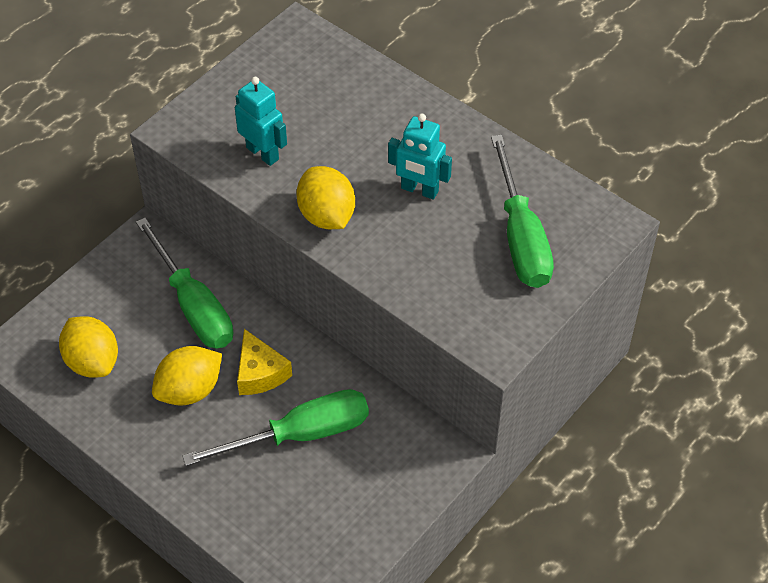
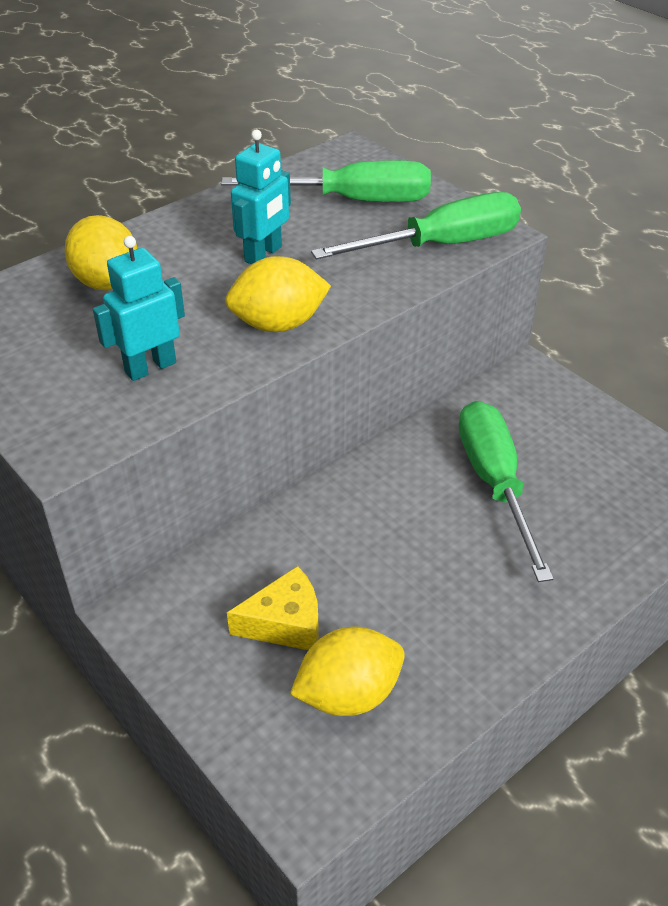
camera: 80 degrees left, 10 degrees down
green screwdriver [136,218,233,348] -> green screwdriver moved to [311,192,521,260]
yellow lemon [152,346,222,406] -> yellow lemon moved to [65,215,137,291]
yellow cheese [237,329,292,395] -> yellow cheese moved to [227,566,319,650]

